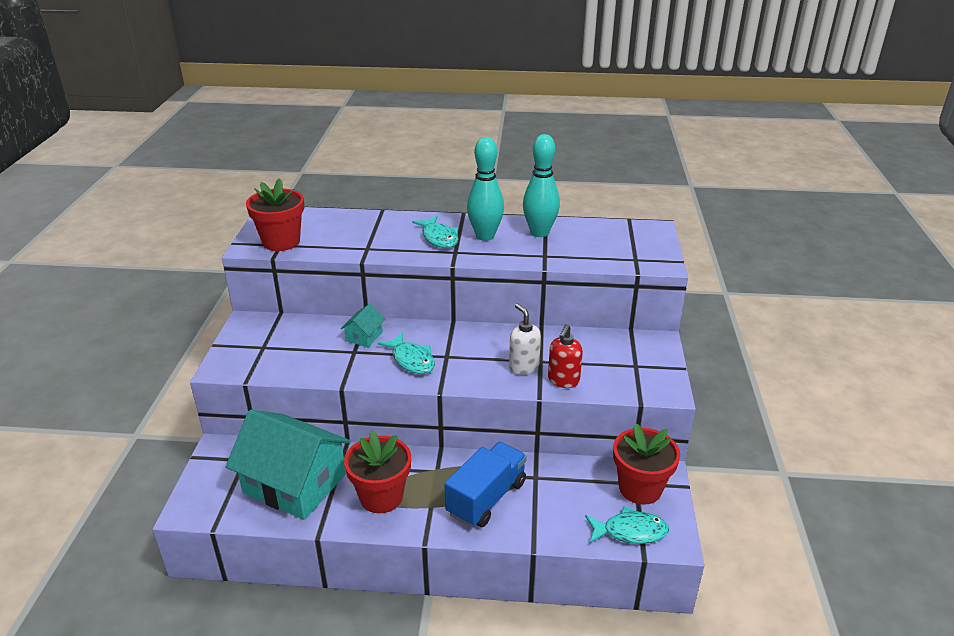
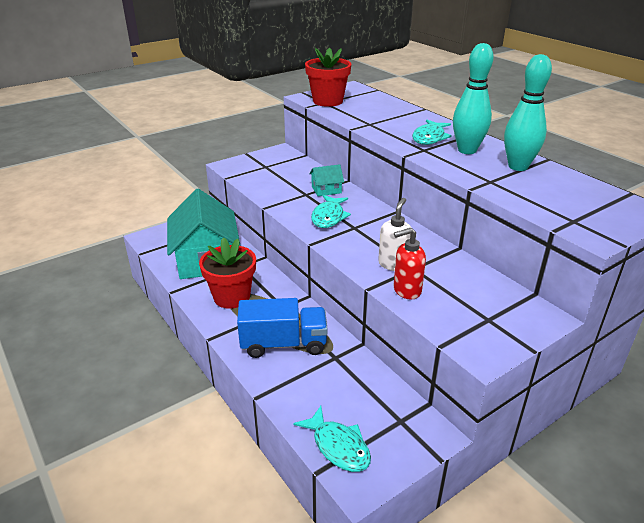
camera: 50 degrees right, 0 degrees up
red flower pot [613,423,680,505] -> none

